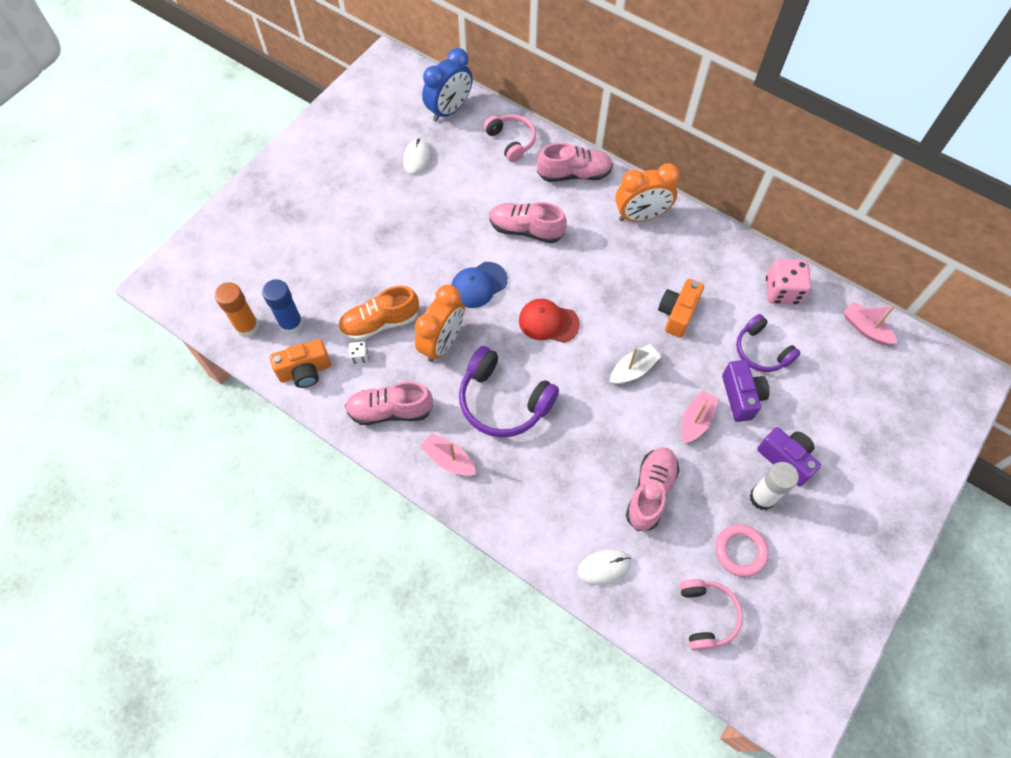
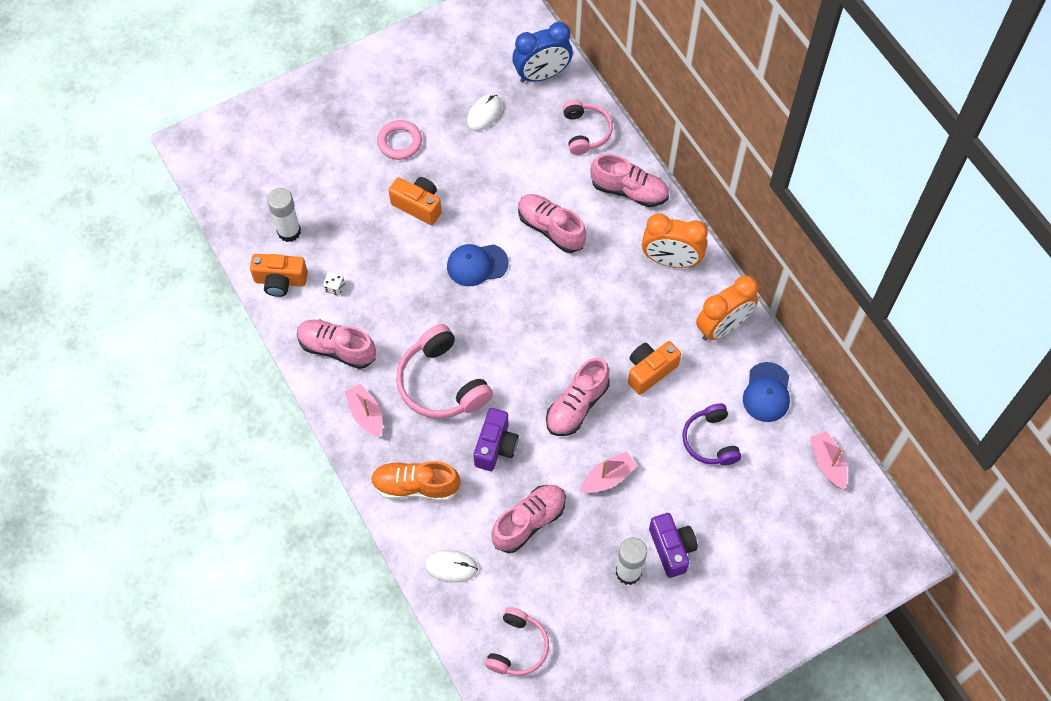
camera: 25 degrees right, 0 degrees up
orange glue stick [215,282,259,337] -> none
blue glue stick [262,279,303,334] -> white glue stick [267,188,301,242]
orange shoe [338,286,419,341] -> orange shoe moved to [371,461,460,501]
orange clock [415,285,465,362] -> orange clock moved to [696,275,758,341]
purple headphones [459,346,559,438] -> pink headphones [396,324,493,419]
red cap [519,299,580,343] -> none
white boat [610,344,662,384] -> pink shoe [546,358,610,436]
pink ring [715,524,769,577] -> pink ring moved to [377,120,422,160]
purple camera [722,360,770,422] -> purple camera moved to [474,408,519,471]
pink dice [766,259,811,305] -> blue cap [743,362,790,422]
none -> orange camera [389,177,442,225]

